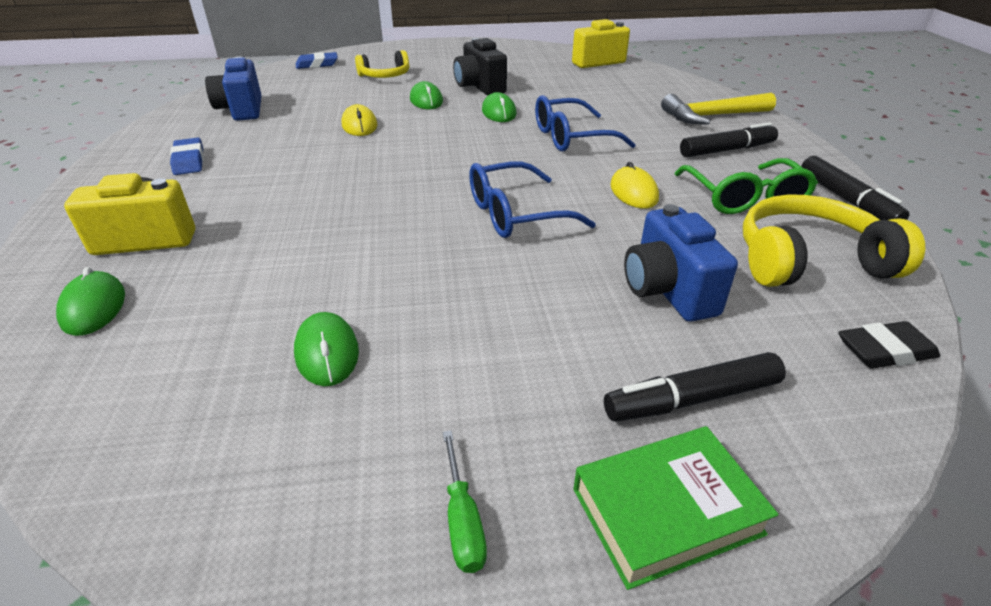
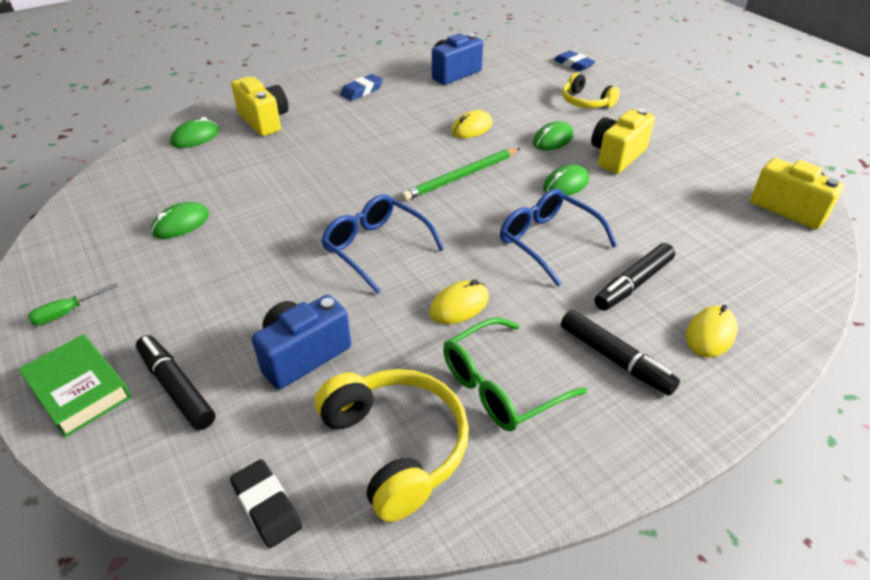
camera: 65 degrees right, 5 degrees up
black camera [453,38,507,95] -> yellow camera [591,108,655,174]
yellow hammer [661,93,776,125] -> yellow mouse [686,305,738,357]
black marker [801,156,909,220] -> black marker moved to [595,243,675,311]
none -> green pencil [401,148,520,201]

